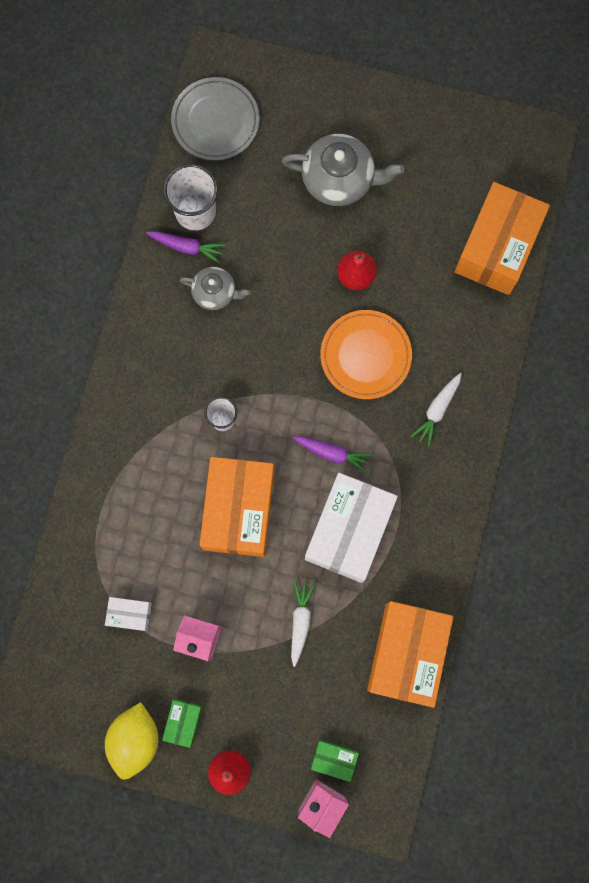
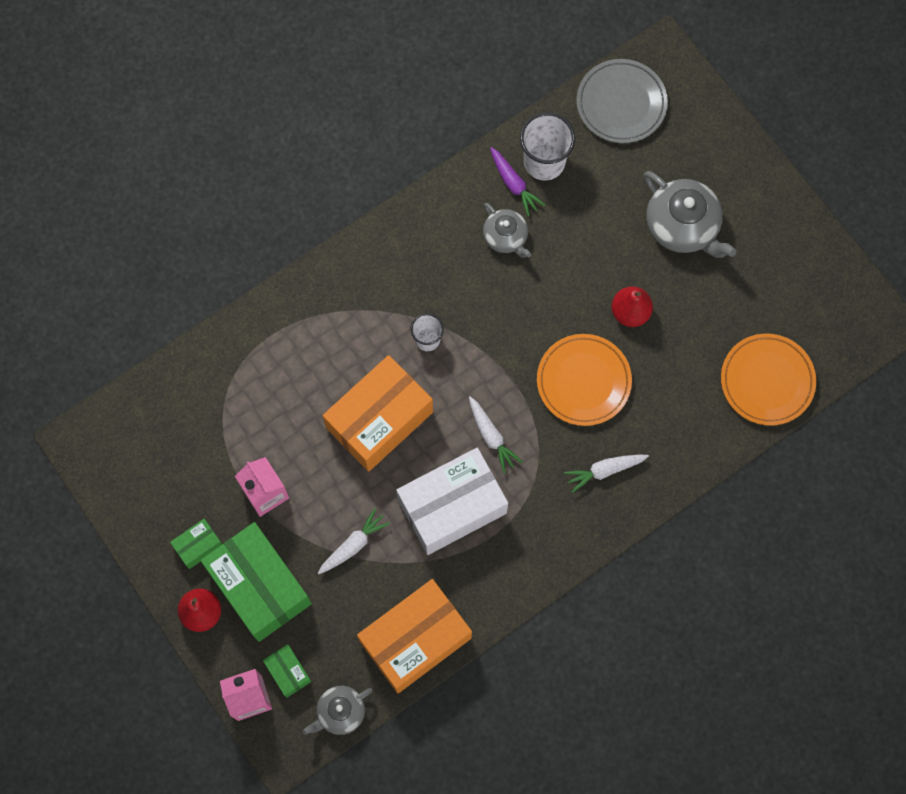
camera: 40 degrees right, 5 degrees down
white box [105,597,152,631] -> none
yellow lemon [105,702,158,780] -> none
purple carrot [293,436,374,474] -> white carrot [469,396,522,473]
orange box [455,182,550,295] -> orange plate [721,333,816,426]
none -> green box [200,522,312,642]
none -> grey teapot [303,686,373,735]

